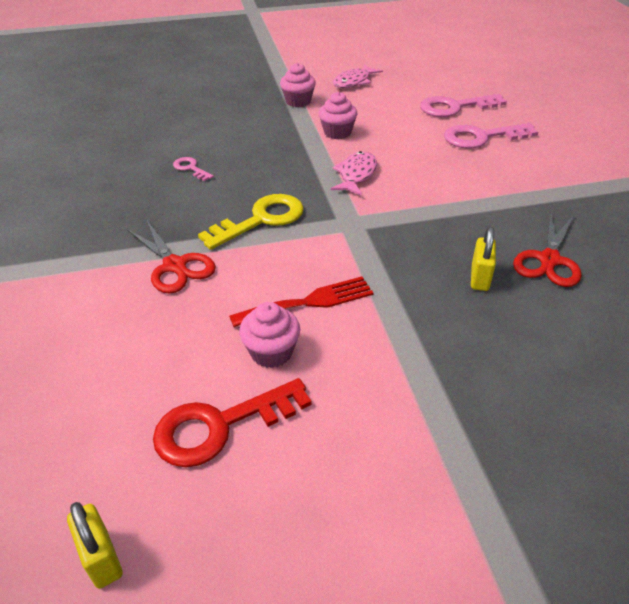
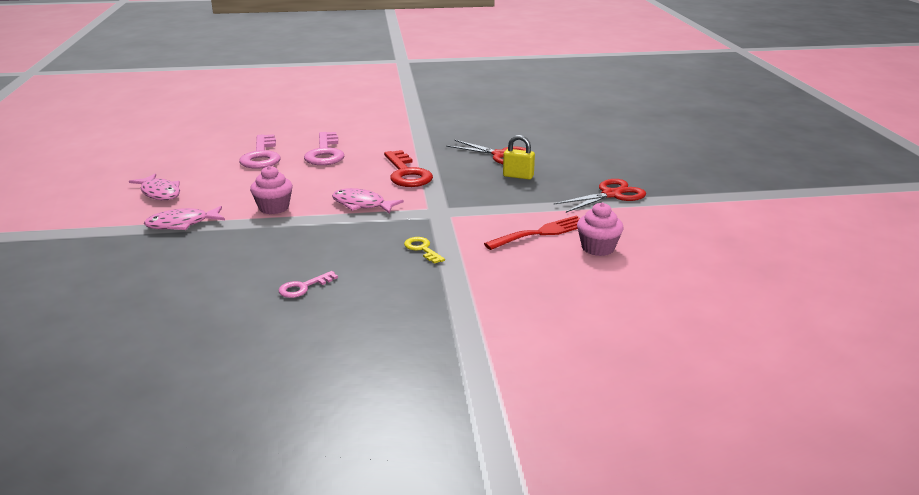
camera: 85 degrees left, 15 degrees down
yellow padlock [67,502,123,589] -> none
red scissors [127,221,216,294] -> red scissors moved to [554,179,646,213]
red key [153,378,312,467] -> red key moved to [384,150,433,187]
yellow key [198,194,304,250] -> yellow key [404,237,445,264], size x0.52
red fork [229,277,374,327] -> red fork turned 75 degrees clockwise [484,216,580,250]
pink cupcake [280,63,316,107] -> pink fish [144,206,225,230]

